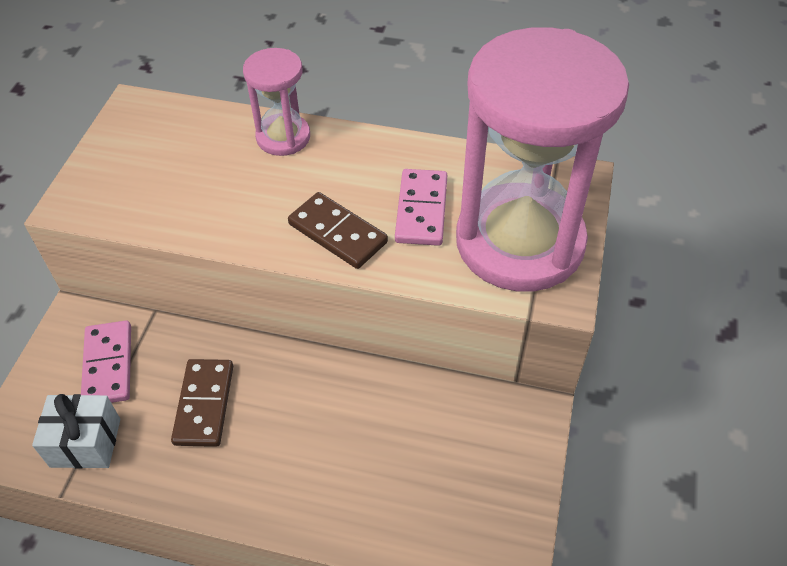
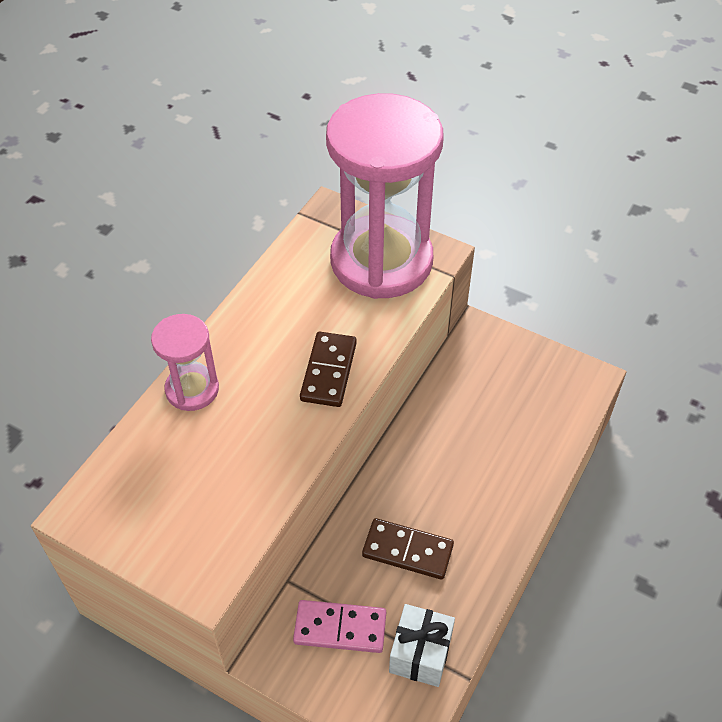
camera: 75 degrees left, 0 degrees up
brown domino [288,192,388,269] -> brown domino turned 45 degrees counterclockwise [300,332,357,407]
pink domino [395,169,447,246] -> none

